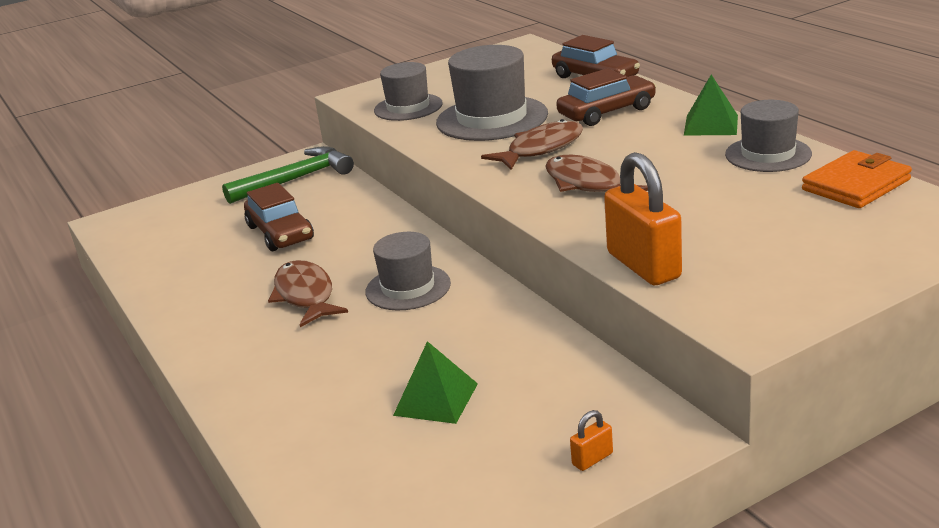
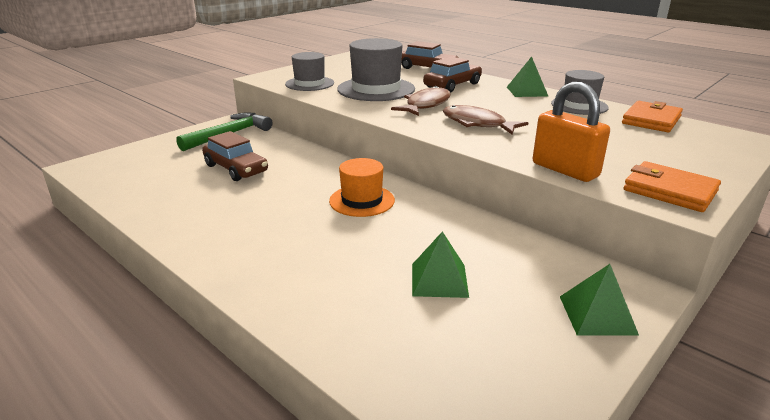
camera: 20 degrees left, 0 degrees up
brown fish [268,260,348,327] -> none
grey hat [366,232,451,310] -> orange hat [329,158,395,217]
orange padlock [570,410,613,471] -> green pyramid [560,264,639,336]
none -> orange wallet [624,161,721,212]

